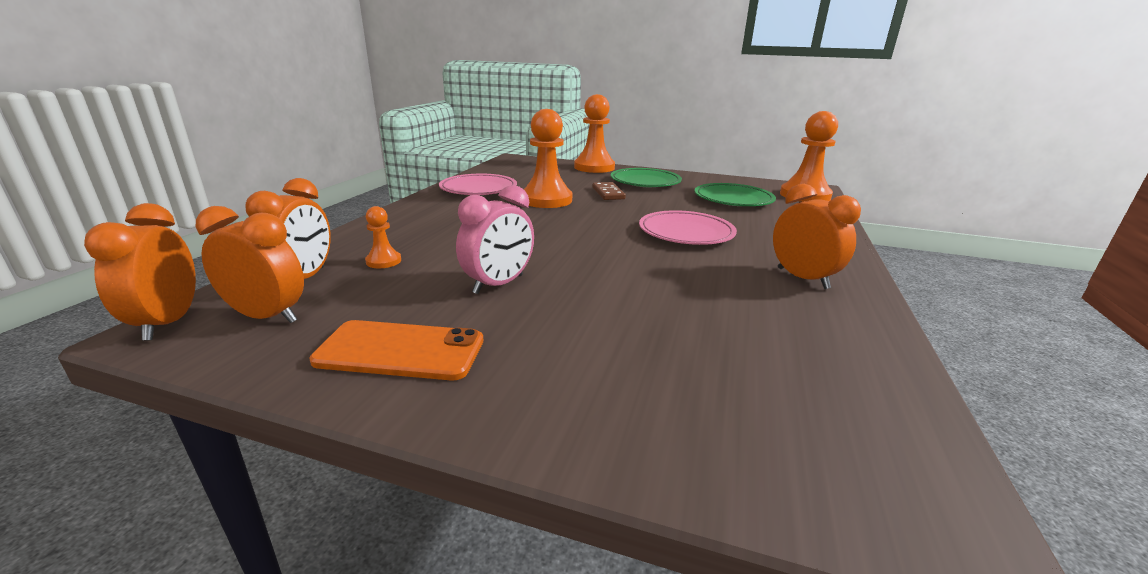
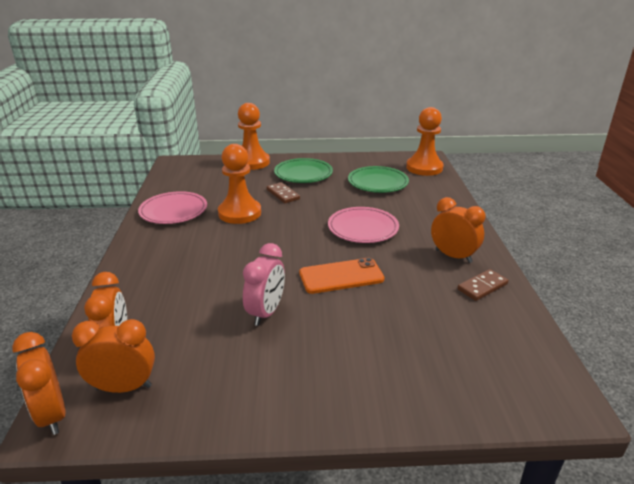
camera: 20 degrees left, 5 degrees up
orange phone [309,320,483,380] -> orange phone moved to [299,258,385,294]
orange pawn [365,206,401,268] -> none
none -> brown domino [457,269,508,301]

